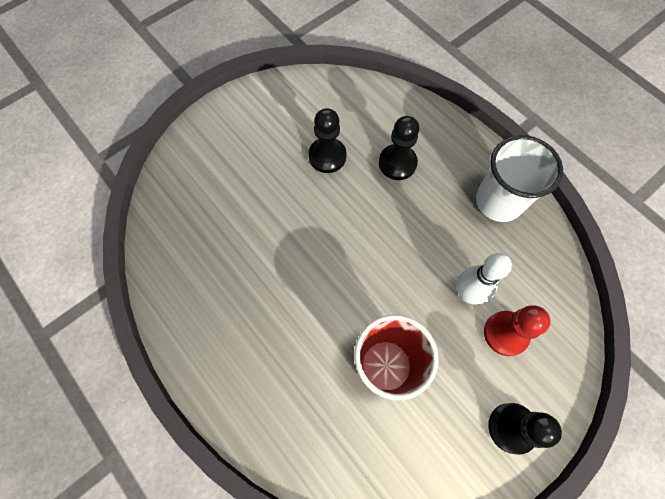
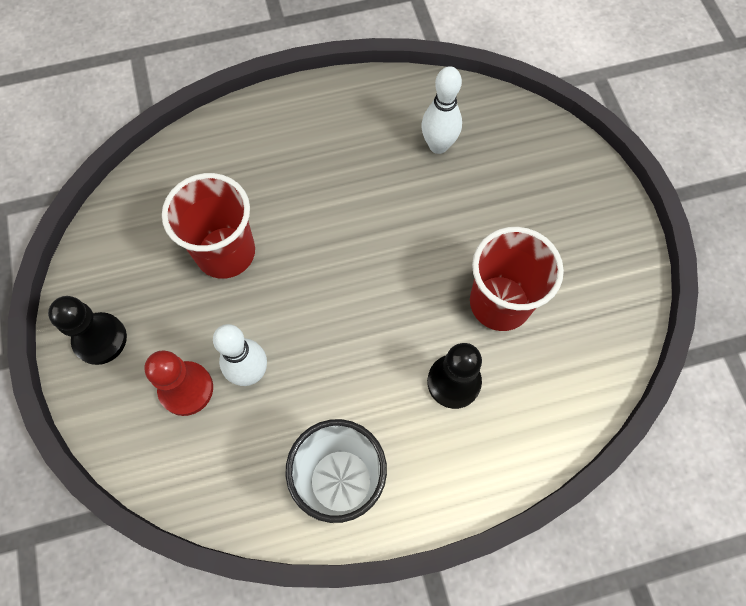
camera: 115 degrees right, 0 degrees up
black pawn [308,108,347,173] -> red cup [470,227,564,331]
none -> white bowling pin [421,66,462,154]

